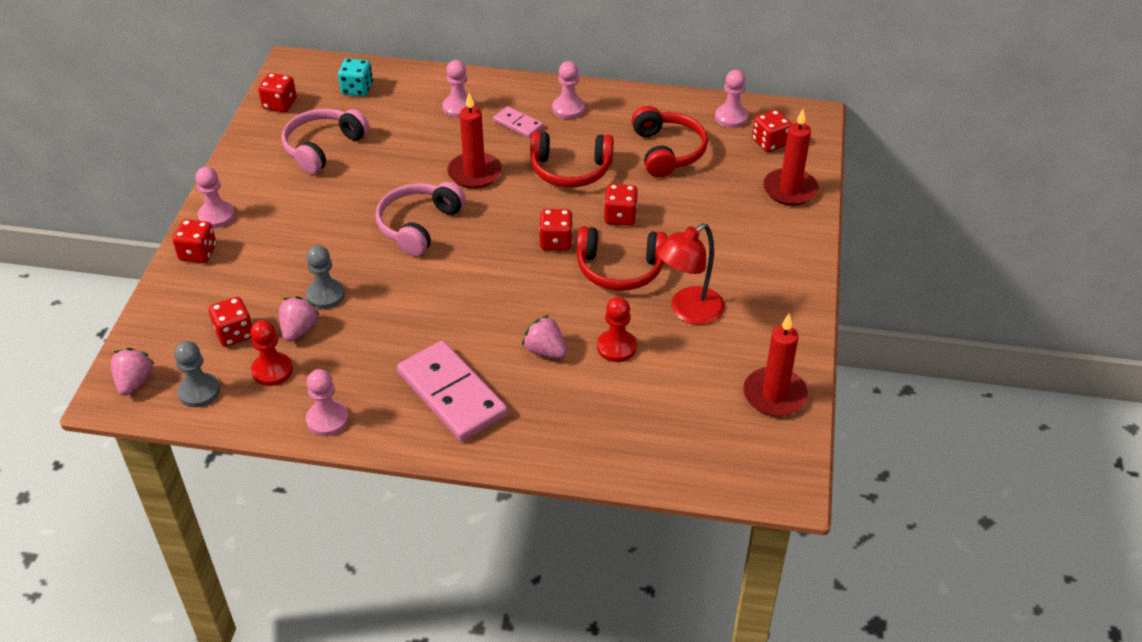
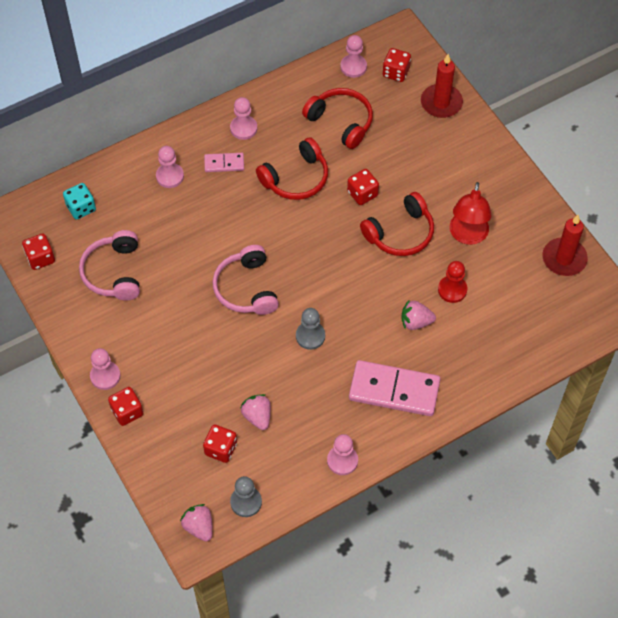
camera: 40 degrees left, 15 degrees up
red pawn [250,320,293,386] -> none
grey pawn [306,245,345,309] -> grey pawn moved to [296,308,325,350]
red candle [447,93,501,188] -> none
red dice [539,209,573,251] -> none

